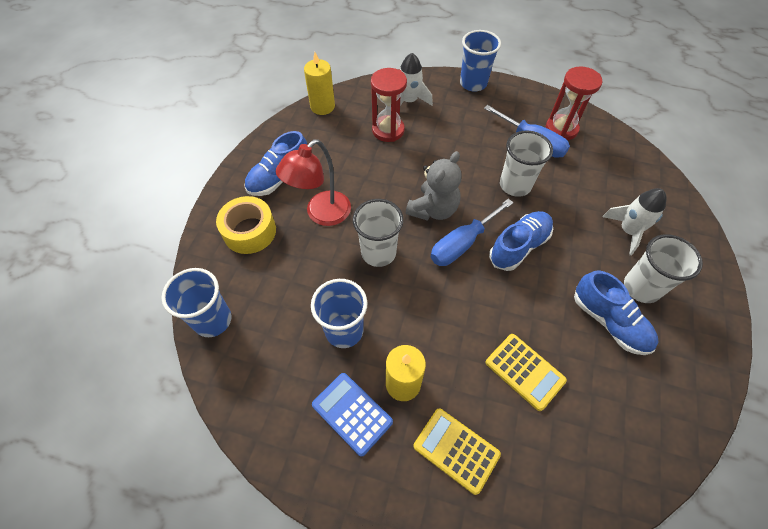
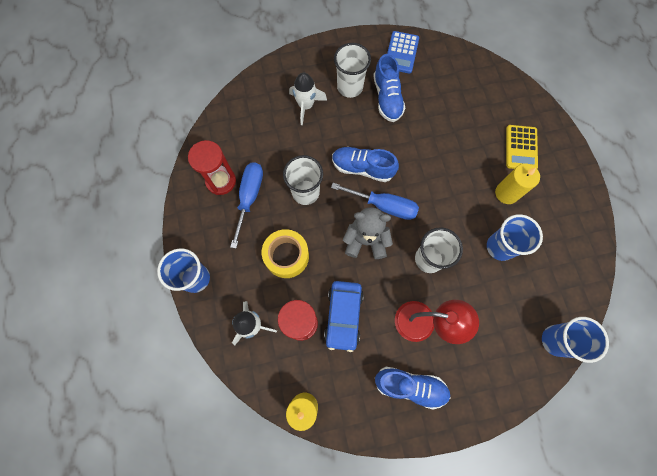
camera: 120 degrees left, 15 degrees up
yellow tape [216,196,276,254] -> yellow tape moved to [262,229,309,278]
blue calculator [312,373,393,457] -> blue calculator moved to [387,31,419,74]
yellow calculator [486,334,567,411] -> none
blue shoe [574,271,658,355] -> blue shoe turned 150 degrees clockwise [373,54,405,122]
none -> blue car [324,281,364,352]

